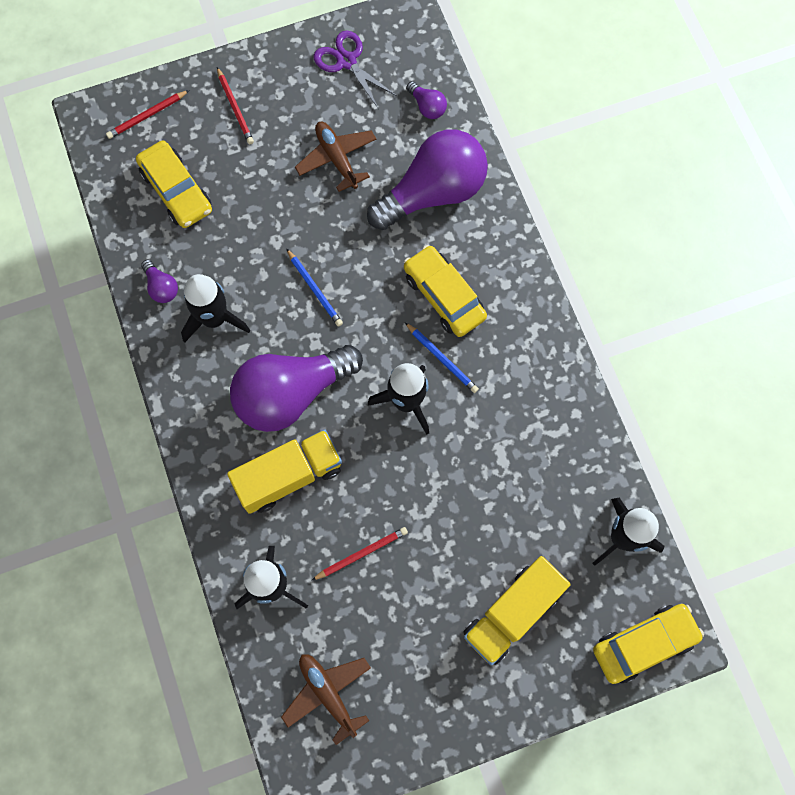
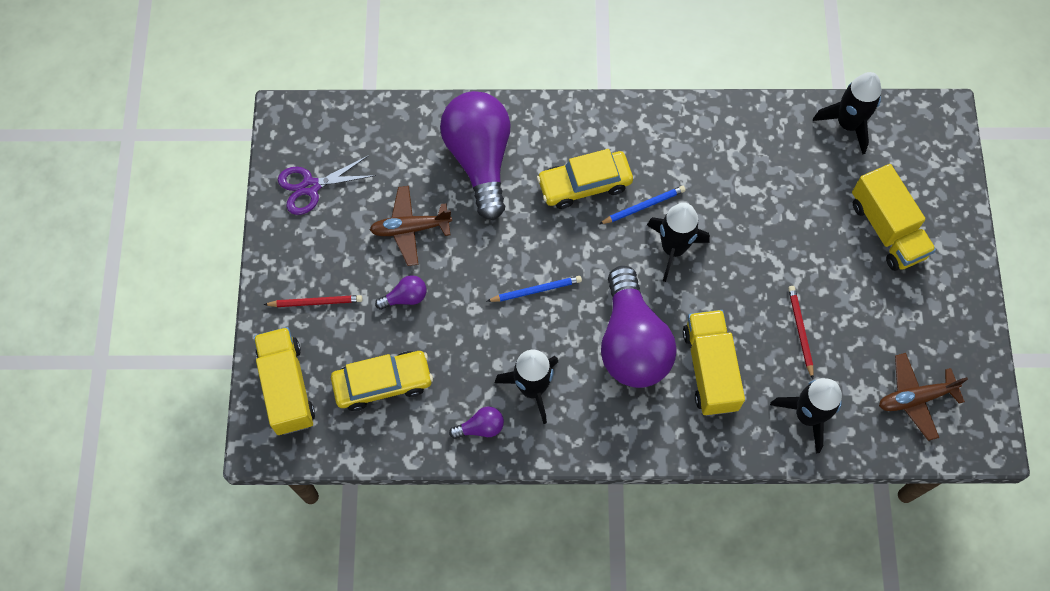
camera: 70 degrees left, 5 degrees down
red pencil [106,90,189,139] -> yellow truck [254,327,315,435]
purple light bulb [406,81,447,119] -> purple light bulb moved to [375,275,426,310]
yellow car [593,604,704,684] -> none

